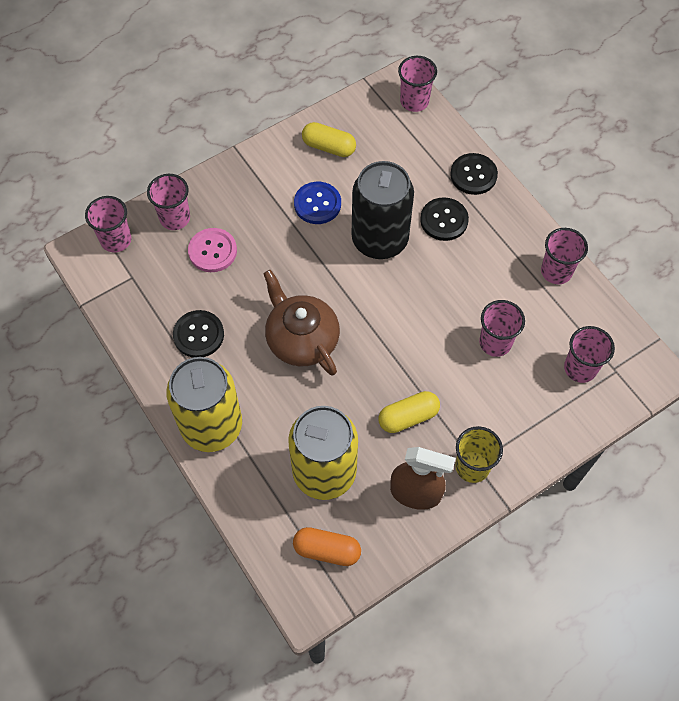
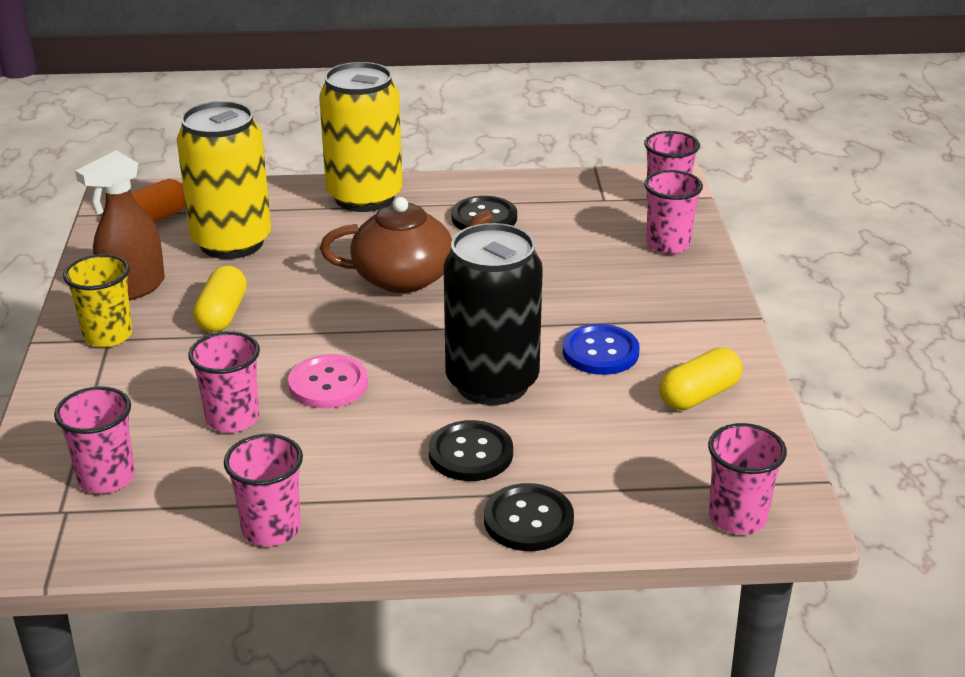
camera: 120 degrees right, 30 degrees down
pink button [188,228,237,272] -> pink button moved to [288,354,368,408]

